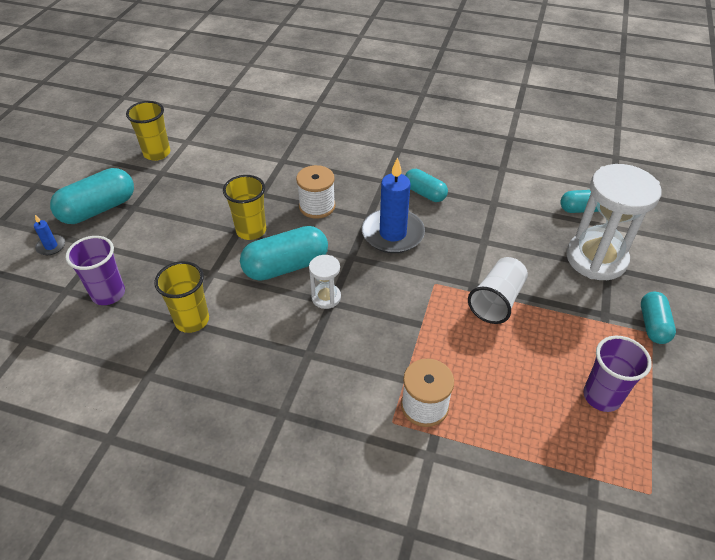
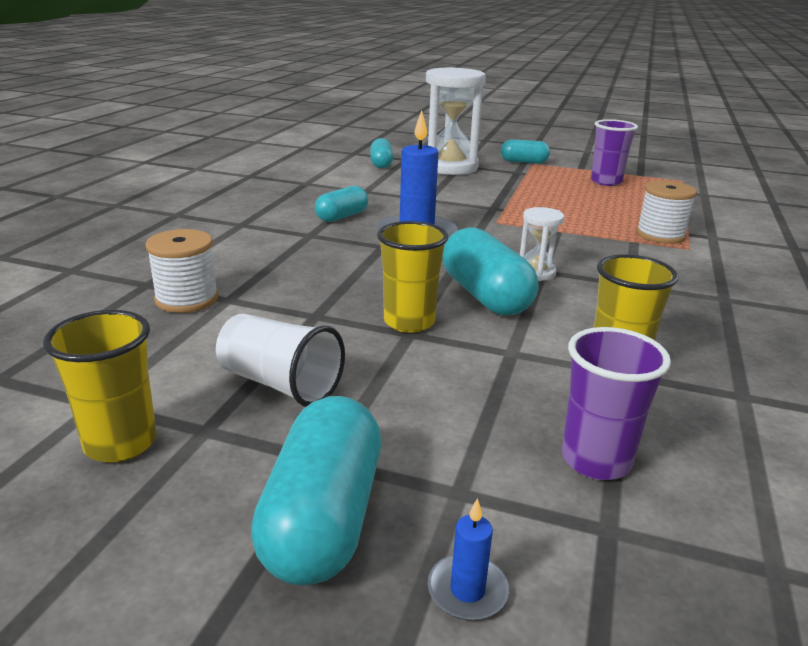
camera: 90 degrees left, 20 degrees down
turquoise capsule [50,168,134,224] -> turquoise capsule turned 45 degrees clockwise [251,396,381,585]
white spool [296,165,336,219] -> white spool moved to [145,229,219,313]
white cup [468,257,528,324] -> white cup moved to [216,314,345,407]

